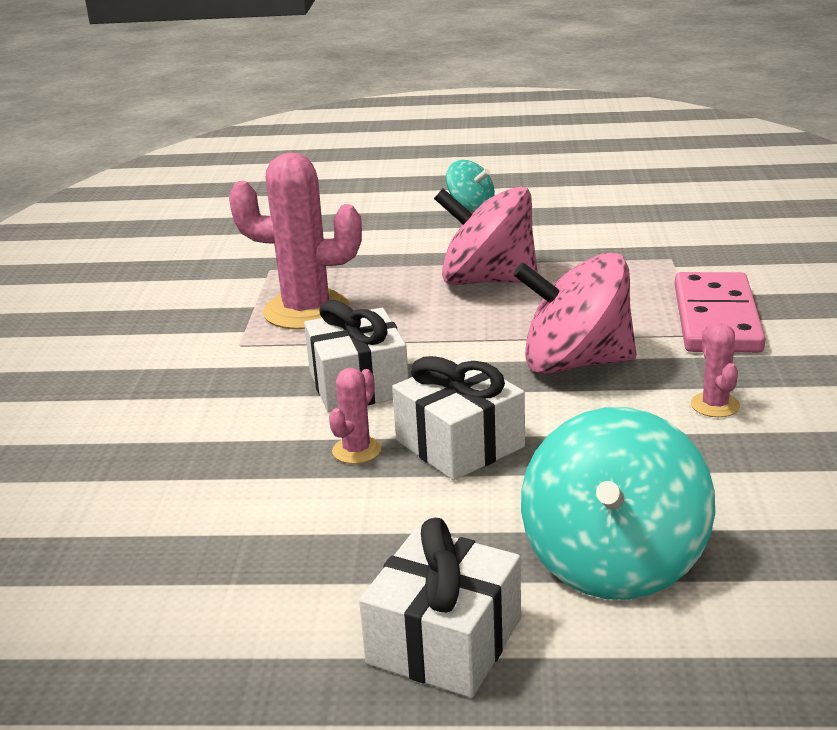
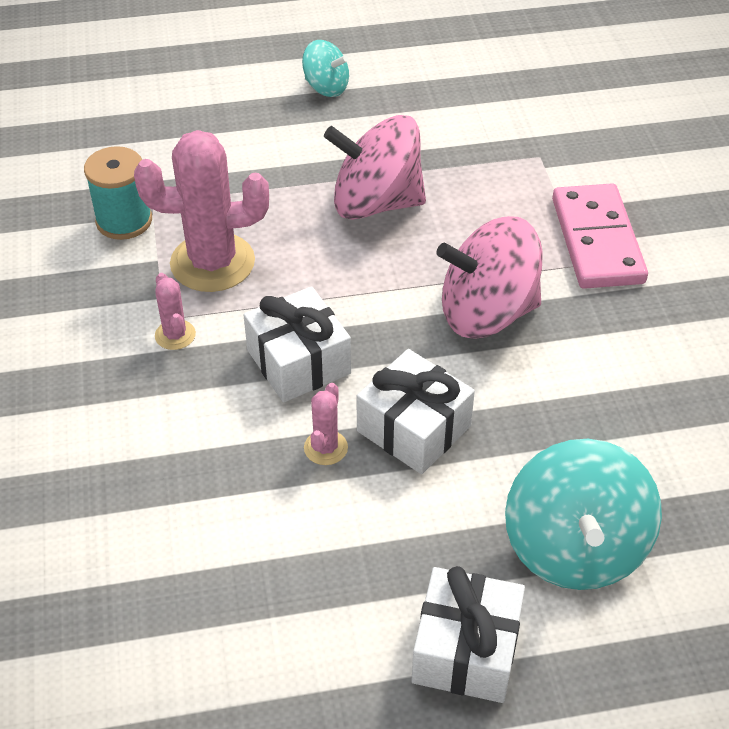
camera: 15 degrees left, 20 degrees up
pink cactus [691,324,740,417] -> pink cactus moved to [155,273,196,350]
none -> turquoise spool [84,146,152,240]

